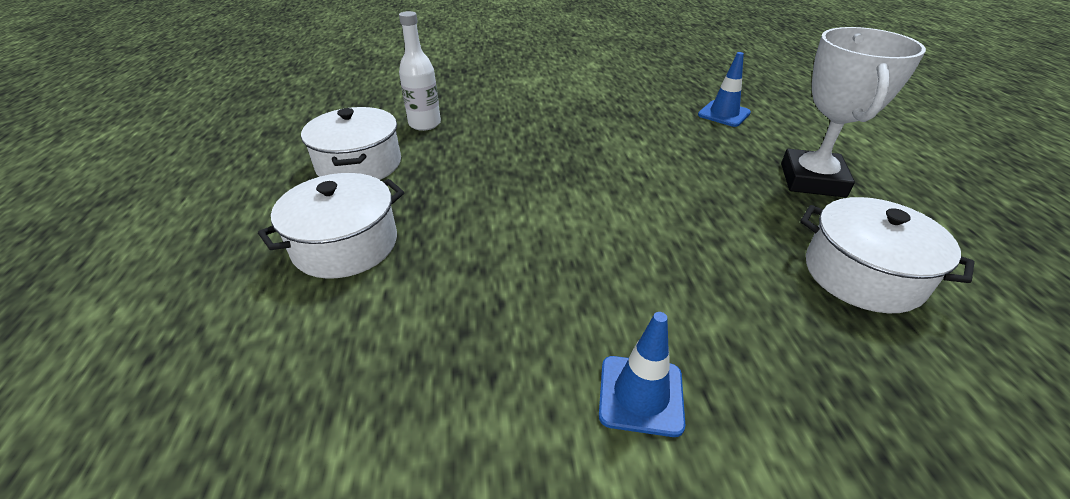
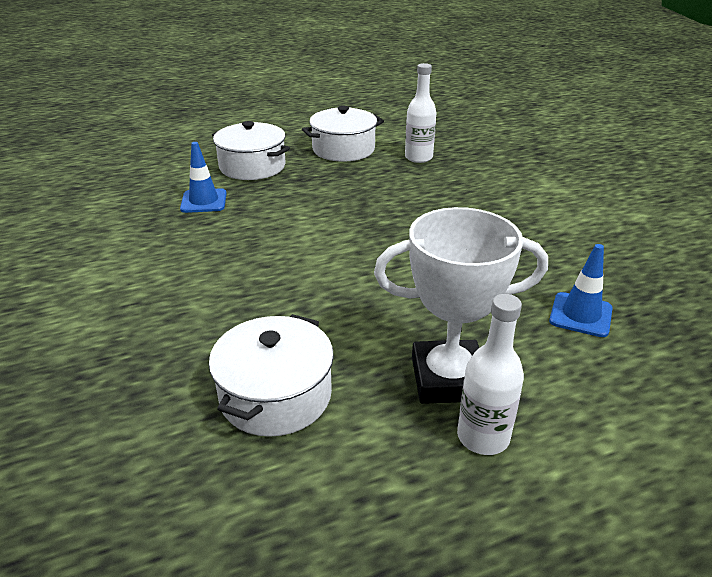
camera: 75 degrees right, 5 degrees down
blue traffic cone [599,312,685,437] -> blue traffic cone moved to [180,142,227,213]
none -> white bottle [457,294,524,455]

